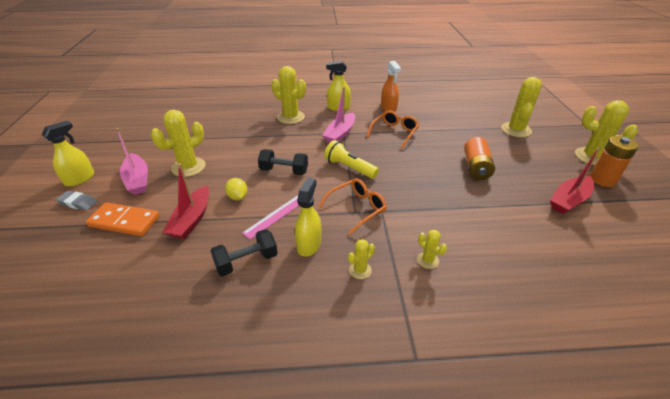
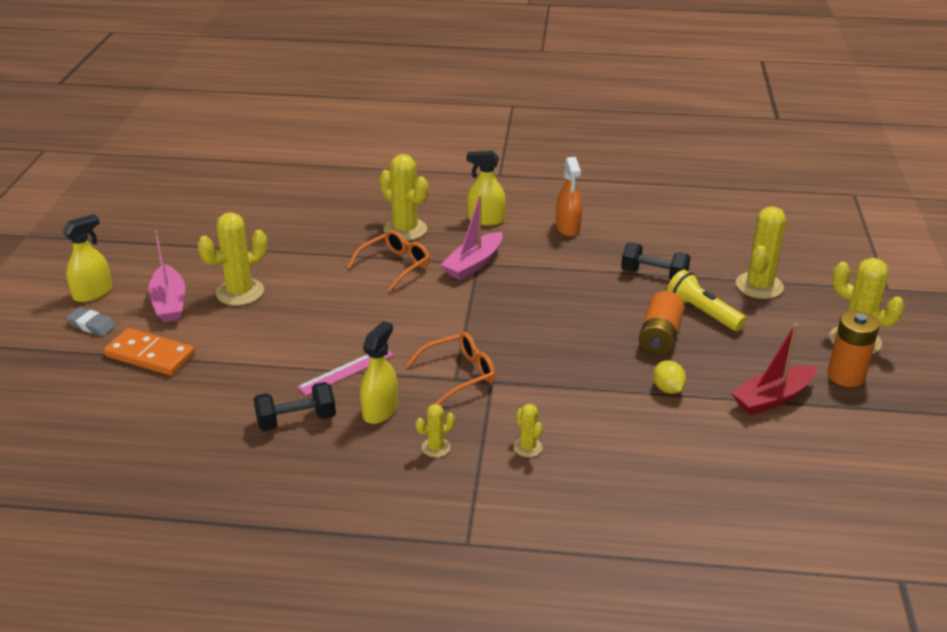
camera: 10 degrees right, 5 degrees down
red boat [162,163,209,239] -> none
yellow lemon [225,178,248,200] -> yellow lemon moved to [653,360,686,394]
black dumbbell [258,149,308,175] -> black dumbbell moved to [621,243,690,280]
yellow flashlight [324,140,379,179] -> yellow flashlight moved to [667,270,746,331]
orange glasses [367,110,419,149] -> orange glasses moved to [347,230,430,292]

